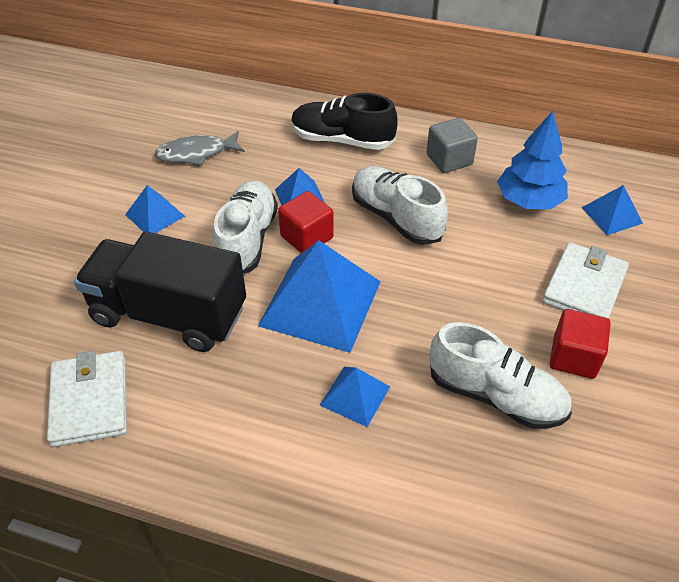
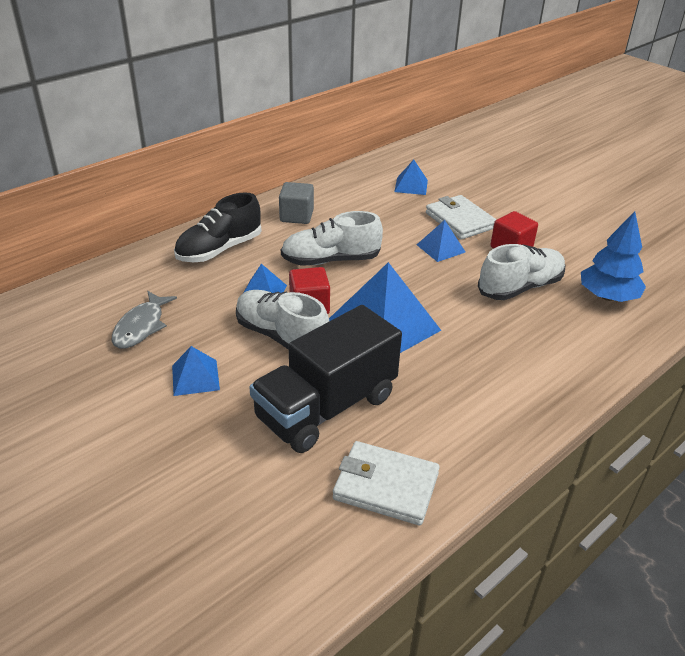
camera: 60 degrees left, 10 degrees down
blue pyramid [320,367,390,427] -> blue pyramid moved to [417,220,465,262]
blue tree [497,111,568,209] -> blue tree moved to [581,211,646,302]

